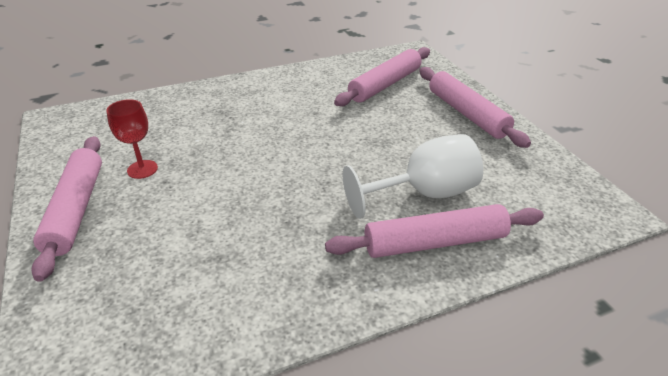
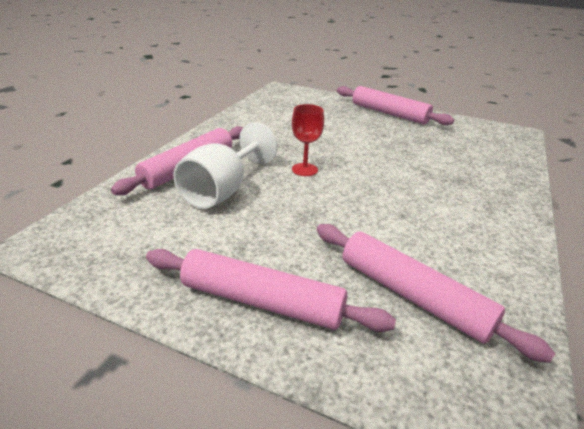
camera: 135 degrees right, 5 degrees down
red goblet [106,99,158,179] -> red goblet moved to [292,104,324,176]
pink rolling pin [334,47,430,106] -> pink rolling pin turned 45 degrees counterclockwise [317,224,555,363]

